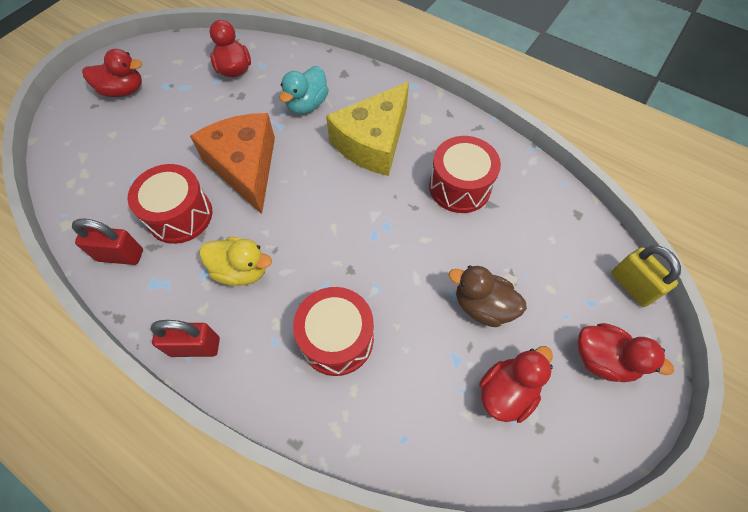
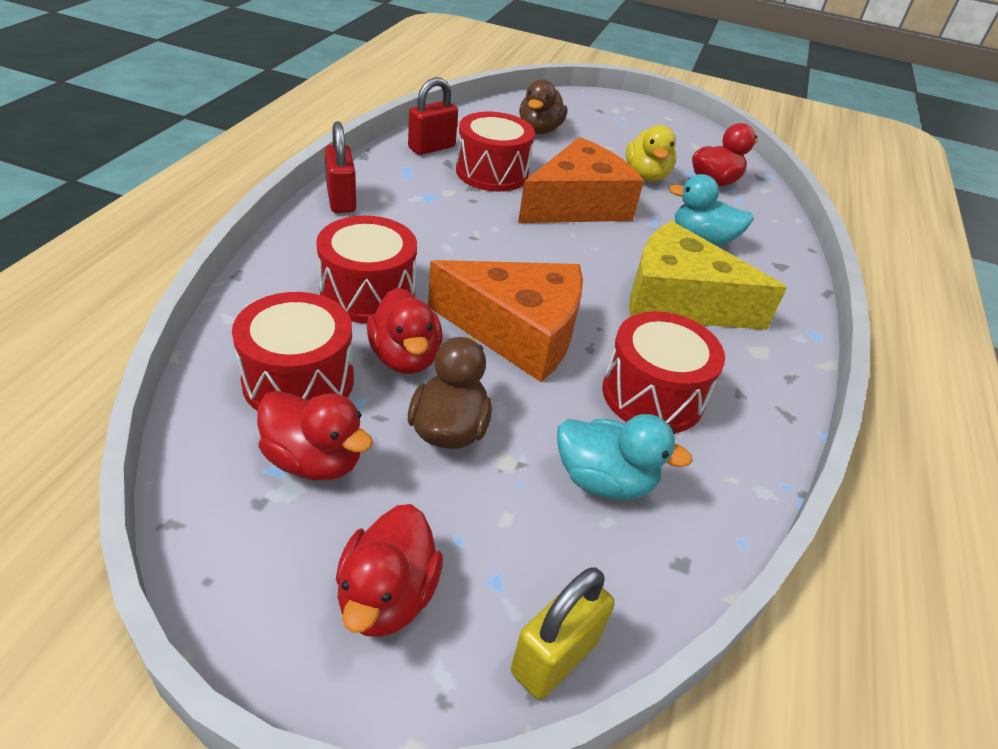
camera: 70 degrees right, 20 degrees down
red padlock [72,219,143,265] -> red padlock turned 60 degrees clockwise [408,77,458,155]
red duck [82,49,142,97] -> red duck moved to [367,287,442,374]
yellow duck [199,237,272,286] -> yellow duck moved to [626,125,676,181]
none -> red drum [232,292,354,410]
none -> orange cheese [428,260,583,382]
none -> brown duck [519,79,567,134]
none -> turquoise duck [557,414,693,500]

